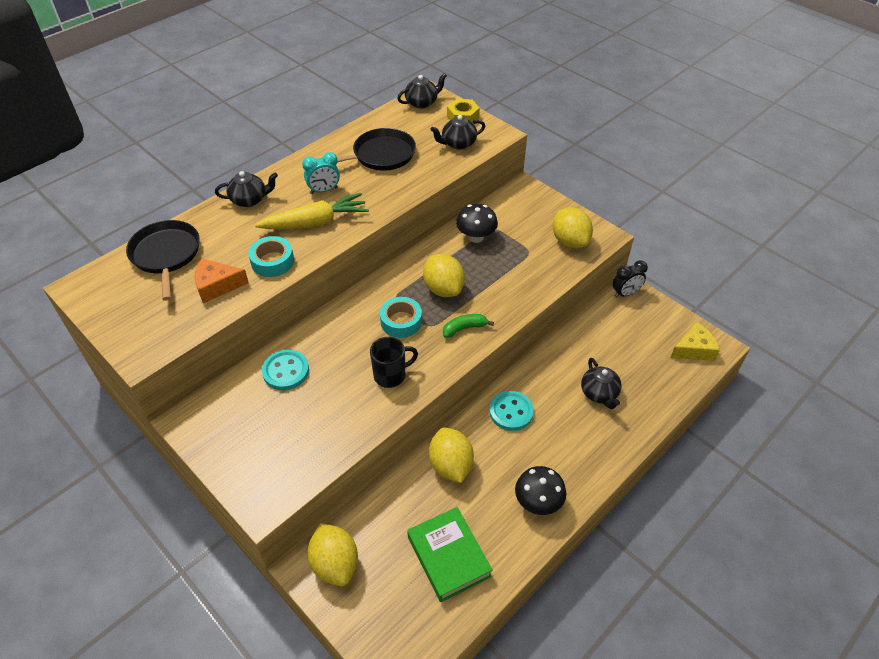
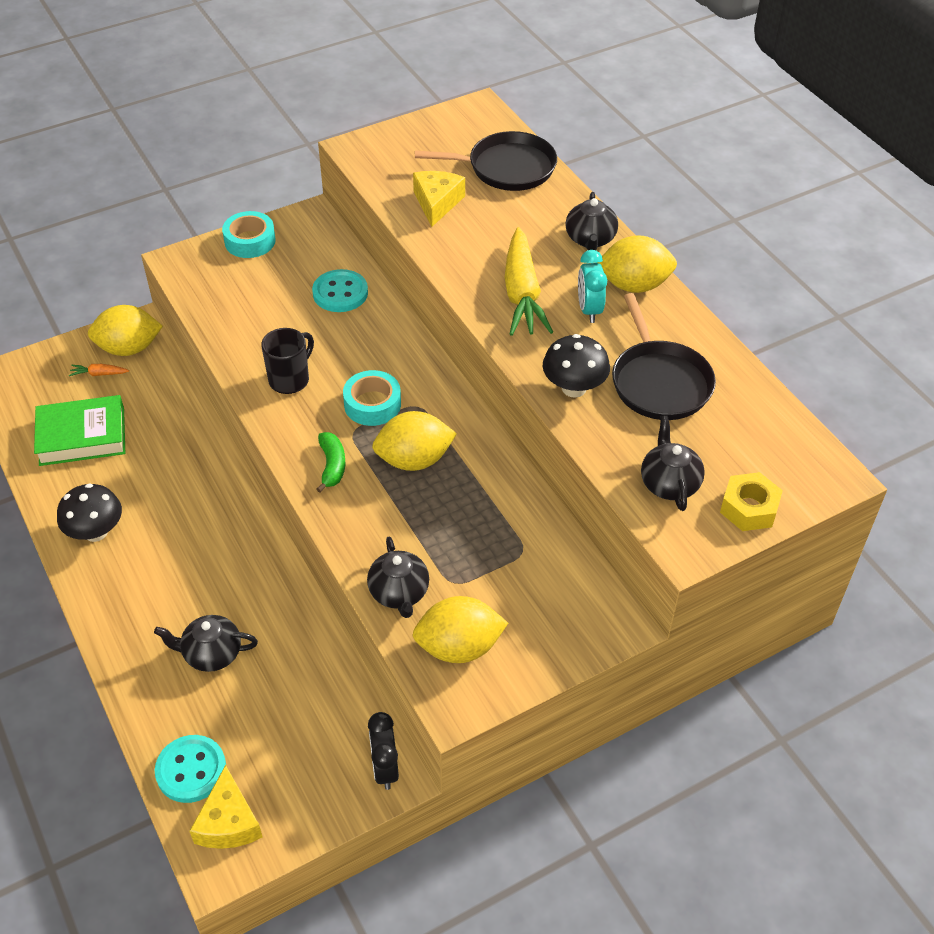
camera: 105 degrees right, 0 degrees up
orange cheese [195,258,249,303] -> yellow cheese [413,171,465,227]
turquoise tape [248,236,294,277] -> turquoise tape moved to [222,211,276,258]
black mug [370,337,418,388] -> black mug turned 135 degrees counterclockwise [261,328,314,394]
black teapot [397,73,447,109] -> black teapot moved to [367,537,429,618]
yellow lemon [429,427,474,483] -> yellow lemon moved to [598,235,677,293]
black mushroom [456,204,498,243] -> black mushroom moved to [543,334,610,398]
turquoise button [489,391,534,431] -> turquoise button moved to [155,735,226,803]
none -> orange carrot [69,364,129,376]

